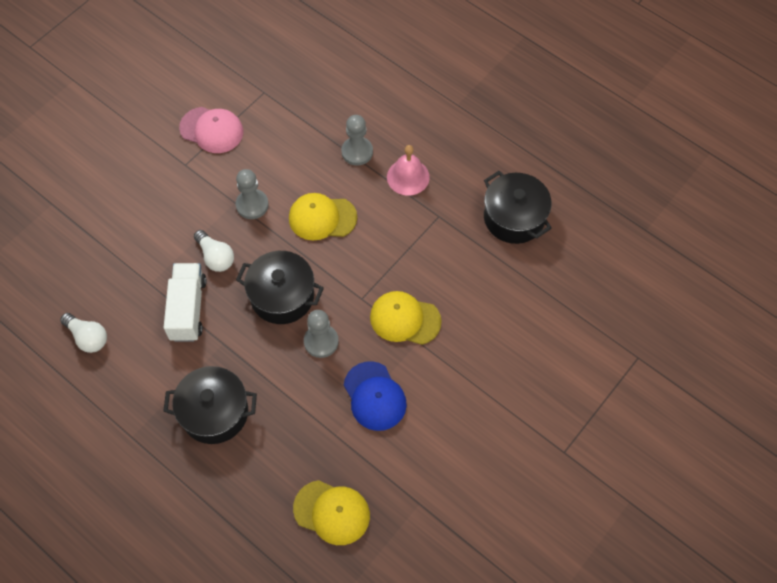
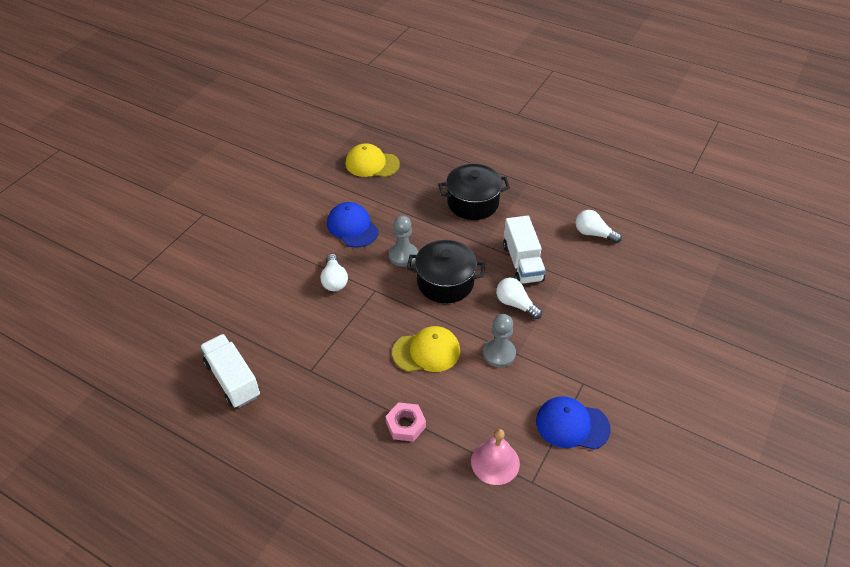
camera: 170 degrees right, 15 degrees down
pink cap [179,107,244,153] -> blue cap [536,396,611,450]
grey pawn [341,115,373,166] -> pink nut [385,402,426,442]
yellow cap [370,291,442,345] -> white light bulb [320,254,348,291]
pink bell [387,145,430,196] -> pink bell moved to [471,429,520,485]
black pot [484,171,552,244] -> white truck [200,334,260,408]

